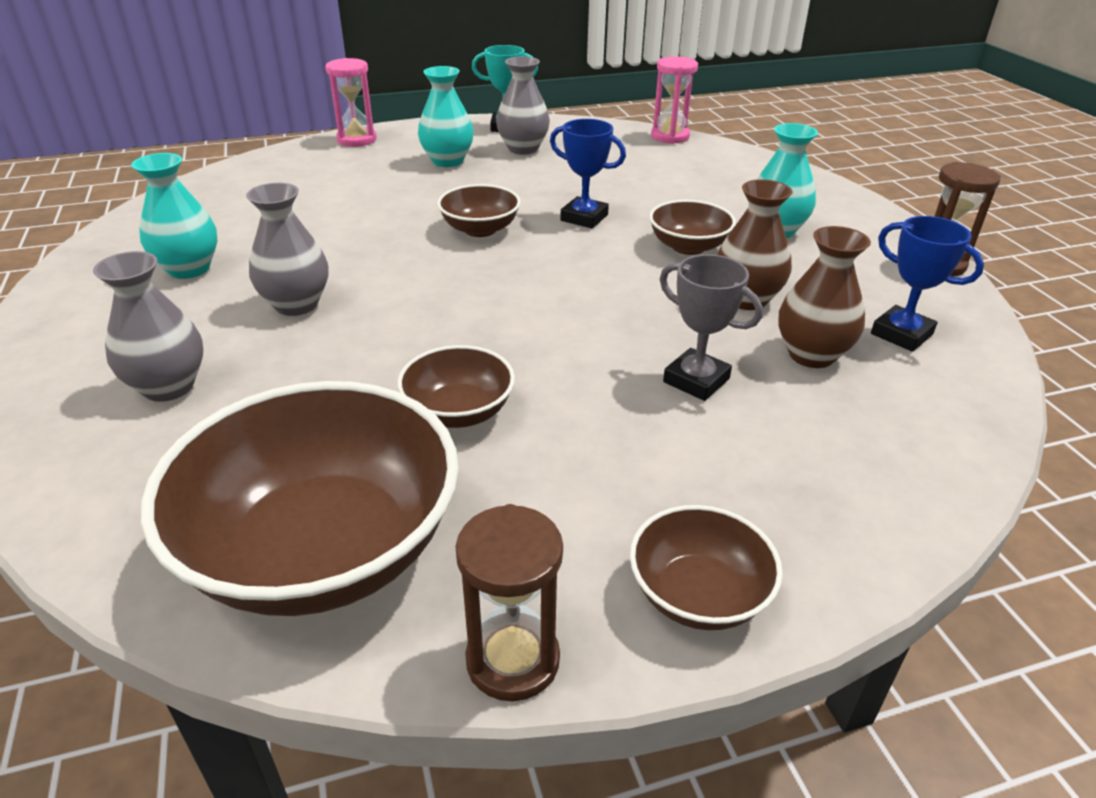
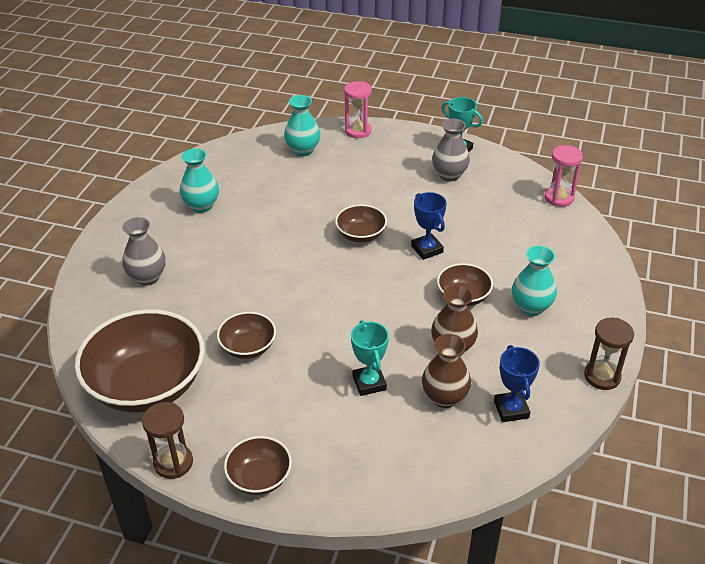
camera: 35 degrees right, 5 degrees up
grey vase [246,183,328,316] -> none
turquoise vase [418,66,474,167] -> turquoise vase moved to [284,95,320,156]
grey trophy [660,254,763,401] -> turquoise trophy [351,320,389,396]

